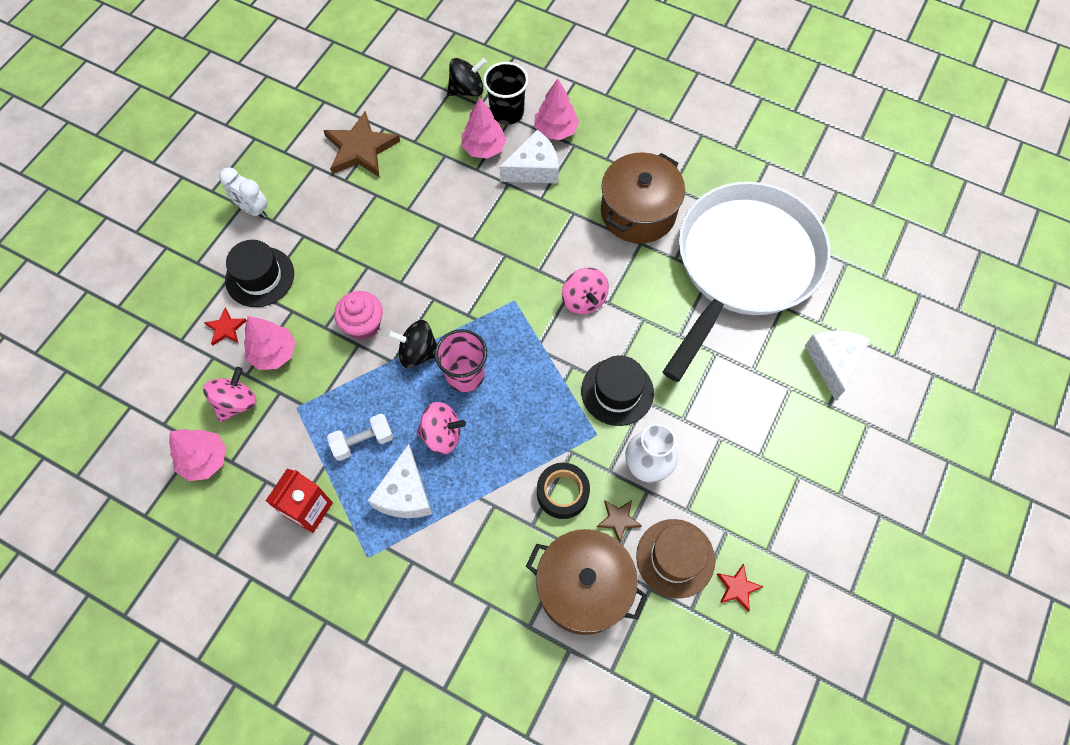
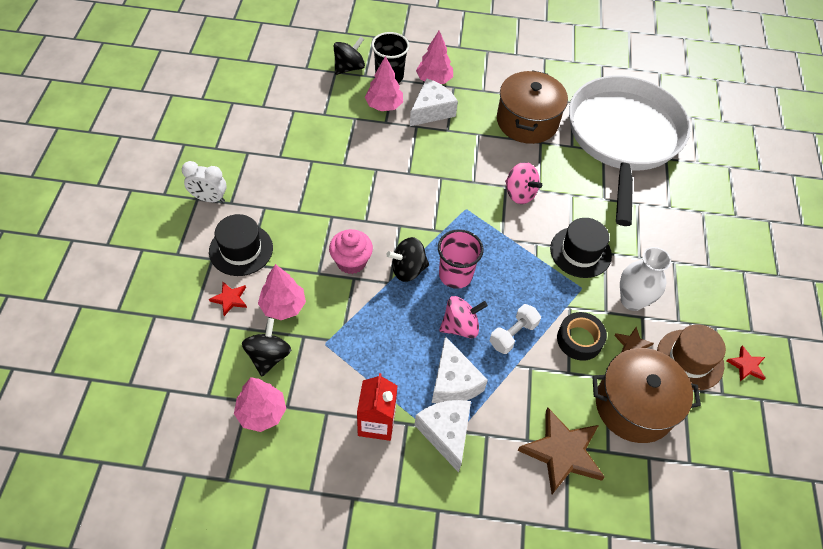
camera: 25 degrees left, 10 degrees down
pink spinning top [203,367,257,422] -> black spinning top [242,318,291,376]
brown star [323,111,400,177] -> brown star moved to [517,408,605,494]
white dumbbell [327,414,393,461] -> white dumbbell moved to [490,304,541,354]
white cheese [805,330,871,401] -> white cheese moved to [414,400,471,473]

